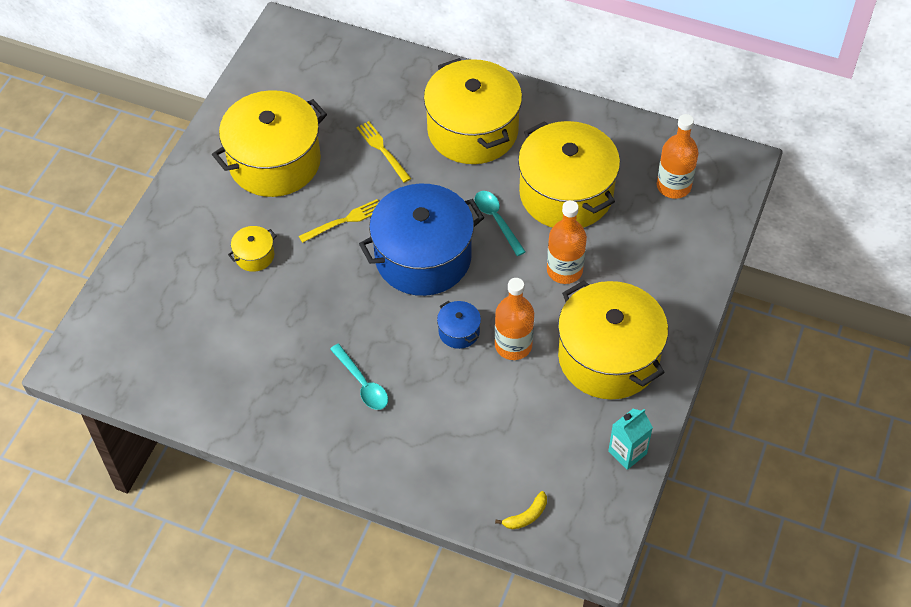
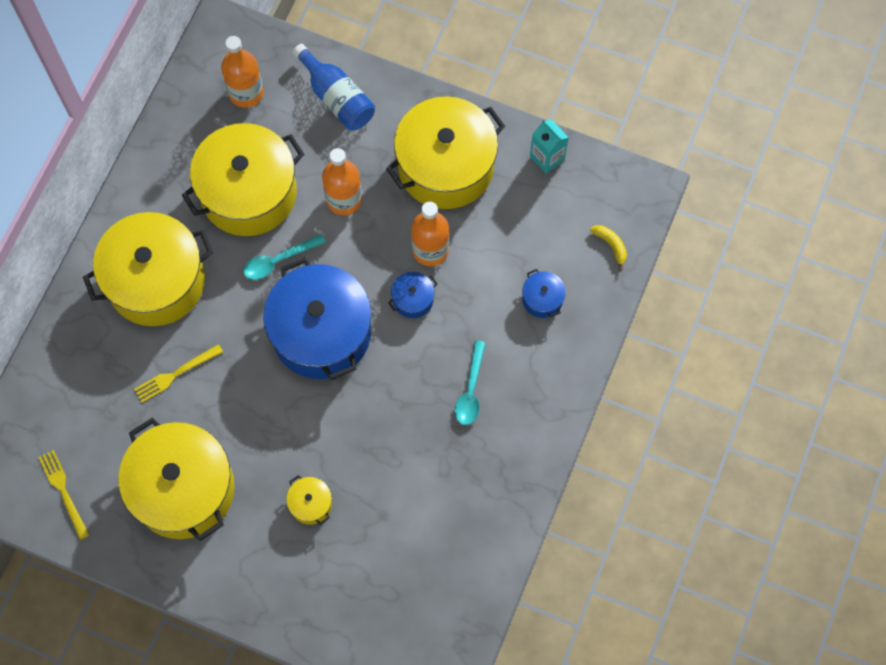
camera: 90 degrees left, 15 degrees up
yellow fork [299,199,379,243] -> yellow fork moved to [38,450,89,540]
turquoise spoon [330,344,388,410] -> turquoise spoon turned 135 degrees clockwise [455,340,486,425]
none -> blue bottle [292,44,375,130]
none -> blue pot [522,269,566,318]

